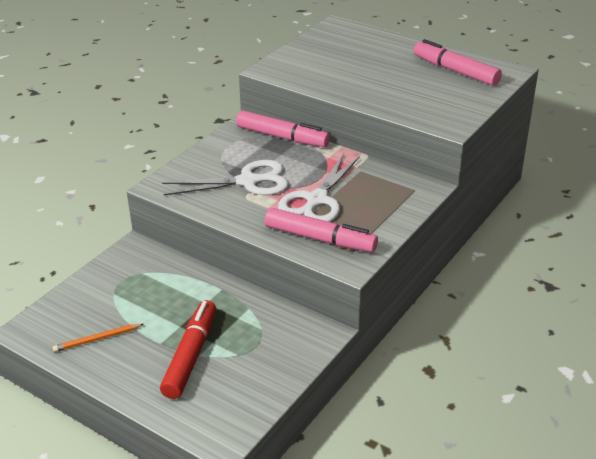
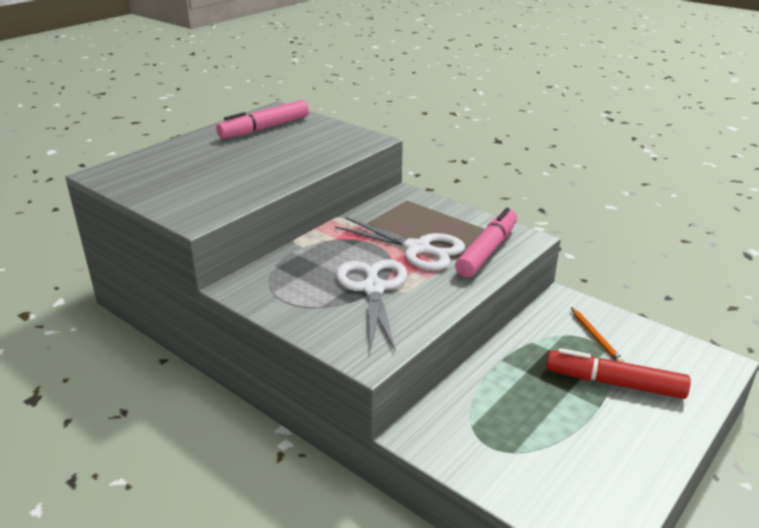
camera: 85 degrees left, 5 degrees down
orange pencil [53,324,144,352] -> orange pencil moved to [571,307,624,362]
pink marker [236,110,330,147] -> none

